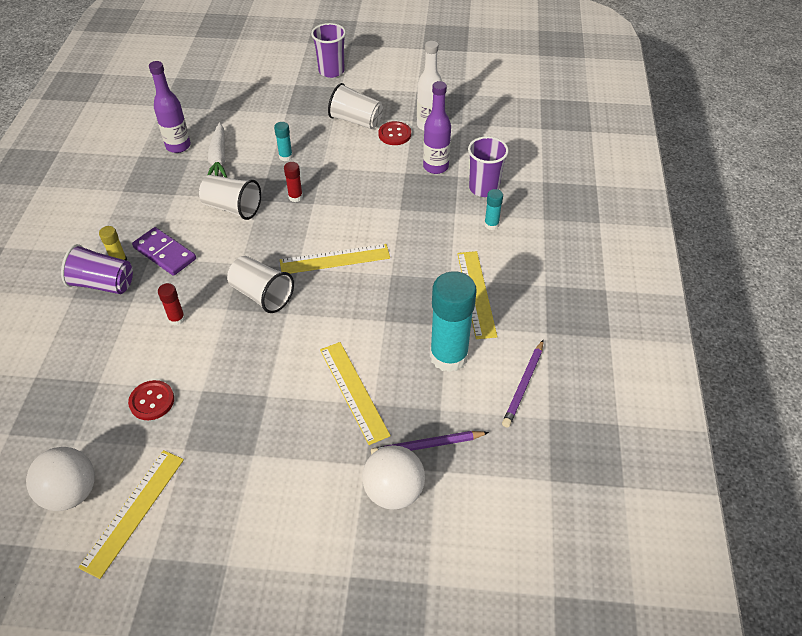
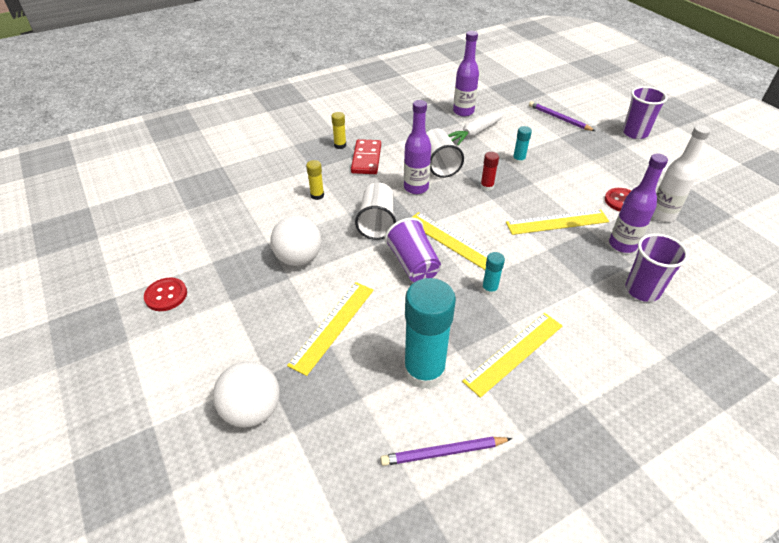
camera: 55 degrees right, 5 degrees down
white ball [26,447,95,511] -> white ball moved to [270,215,321,266]
purple cup [61,244,133,294] -> purple cup moved to [384,218,441,282]
yellow ruler [78,450,184,579] -> yellow ruler moved to [506,210,609,235]
red button [128,380,174,420] -> red button moved to [144,278,187,311]
purple domino [132,227,196,276] -> red domino [351,139,381,174]
red glue stick [158,283,185,325] -> yellow glue stick [306,160,324,200]
white cup [328,83,383,129] -> none
purple pencil [371,431,489,455] -> purple pencil moved to [529,101,595,131]
turquoise glue stick [484,189,503,230] -> turquoise glue stick moved to [482,252,505,296]
none -> purple bottle [404,100,431,194]

